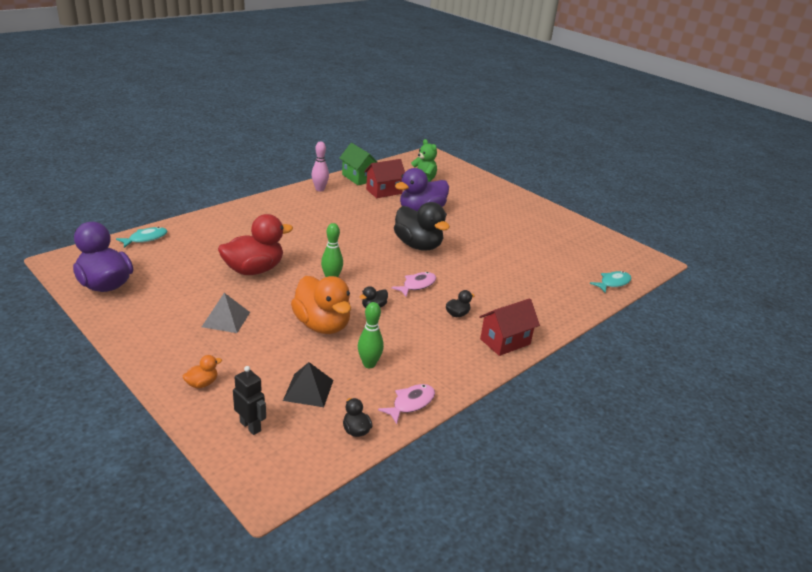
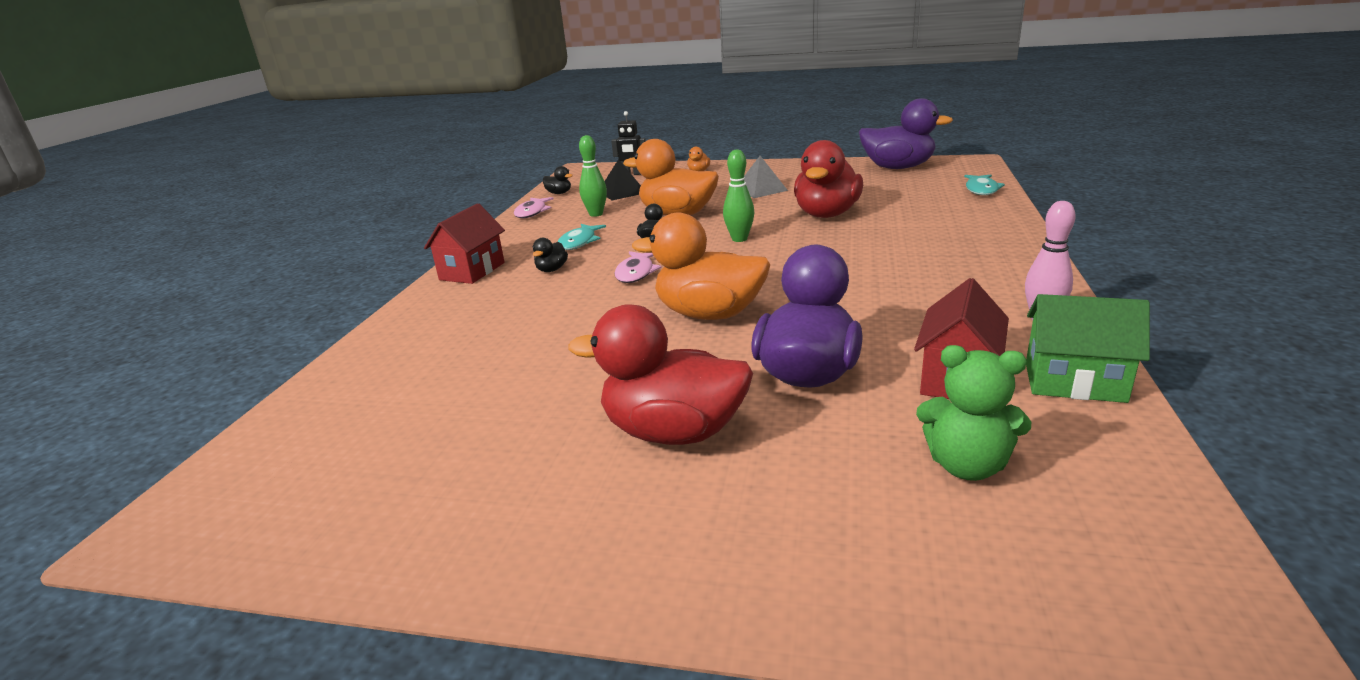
camera: 150 degrees right, 5 degrees down
black duck [394,202,450,250] -> orange duck [632,213,770,320]
turquoise fish [590,271,632,293] -> turquoise fish moved to [557,224,606,250]
none -> red duck [568,304,753,445]

